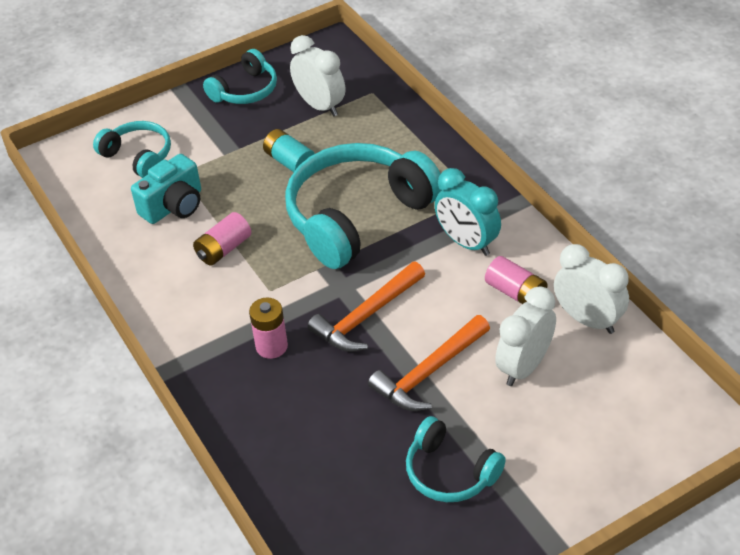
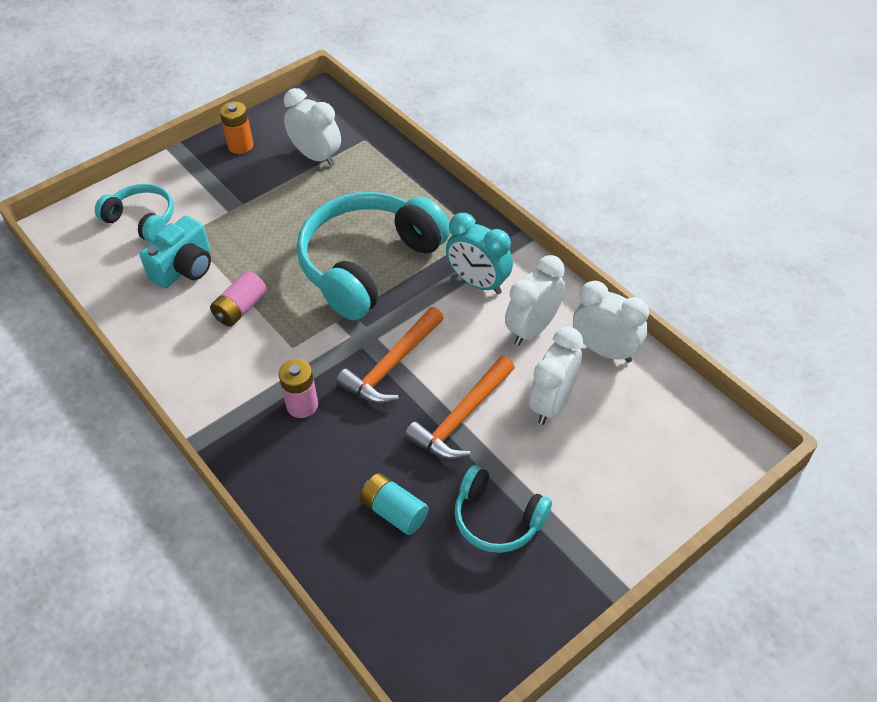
camera: 10 degrees left, 5 degrees up
turquoise headphones [203,49,277,104] -> orange battery [220,102,253,154]
turquoise battery [263,129,315,172] -> turquoise battery moved to [360,473,429,535]
pink battery [485,256,547,304] -> white clock [505,255,565,345]

